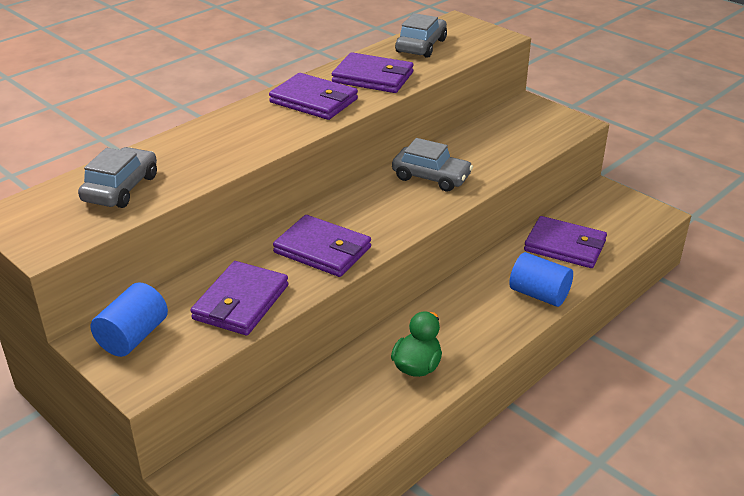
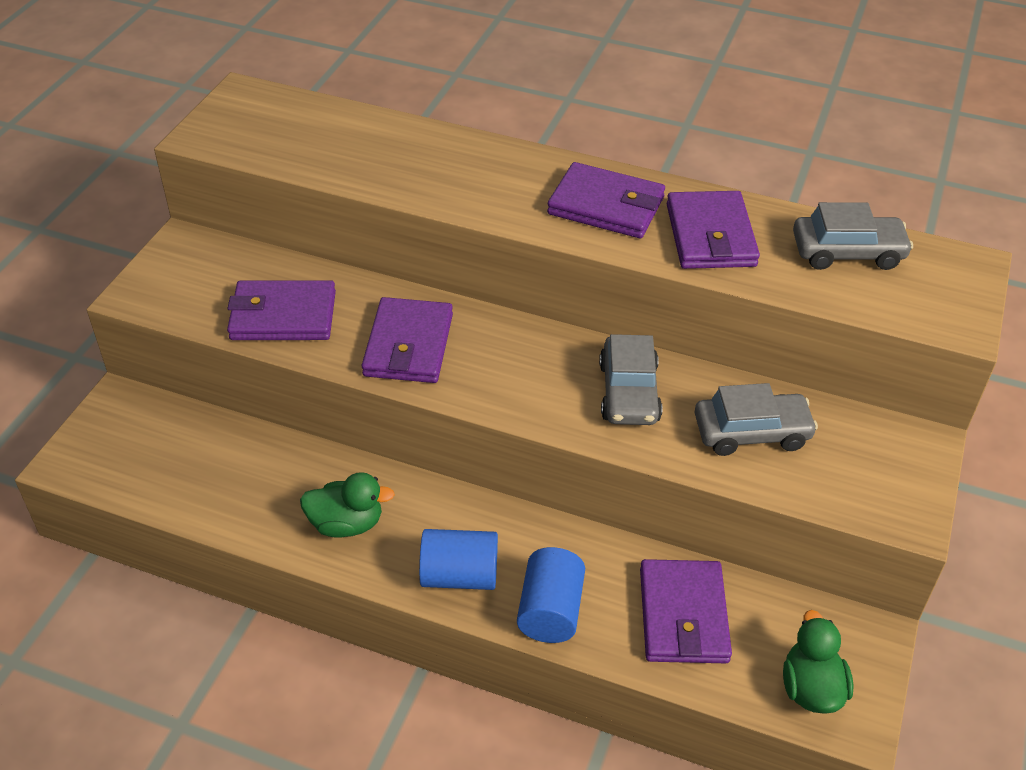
camera: 65 degrees right, 10 degrees up
grey car [78,147,157,208] -> grey car moved to [695,383,818,456]
blue cylinder [91,282,168,357] -> blue cylinder moved to [419,529,498,590]
purple wallet [269,73,358,120] -> purple wallet turned 75 degrees counterclockwise [547,162,665,238]
none -> green duck [783,610,854,713]

